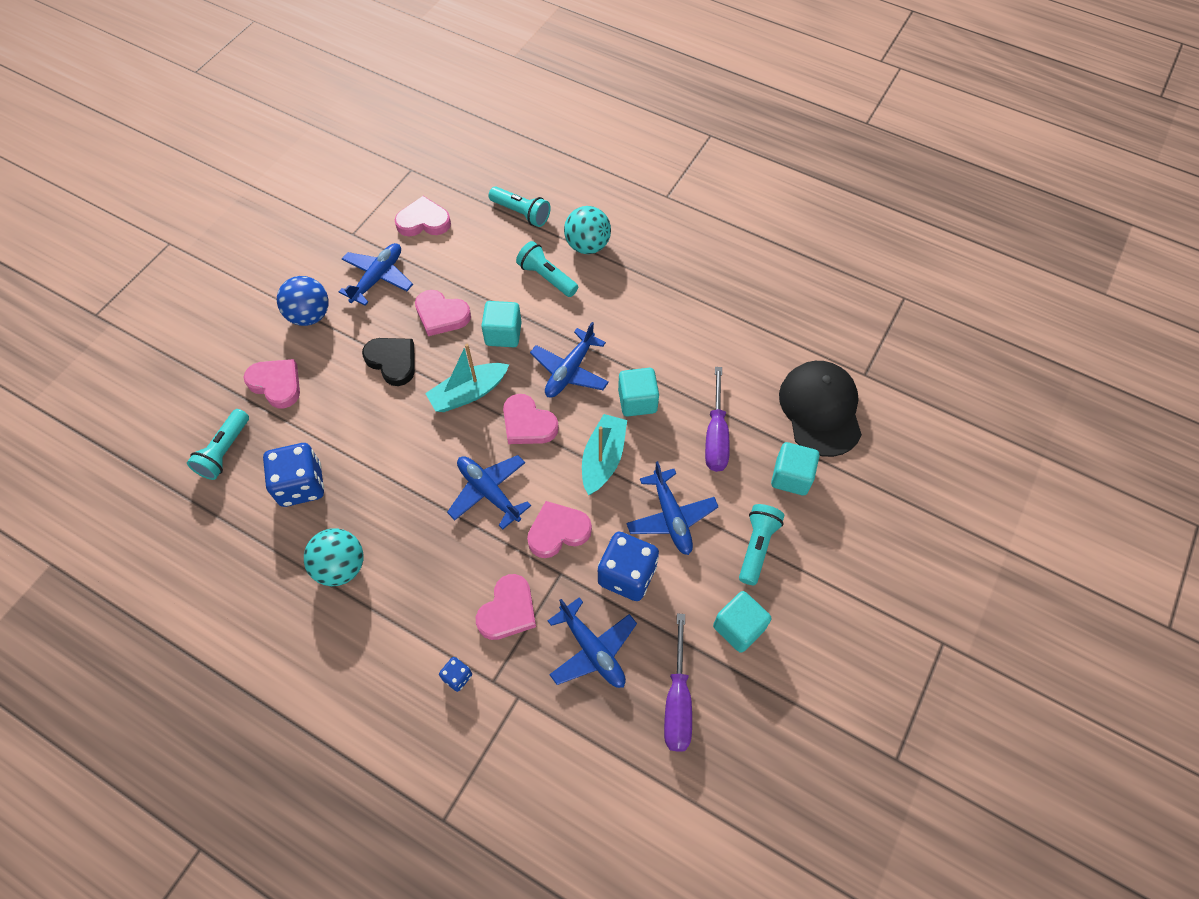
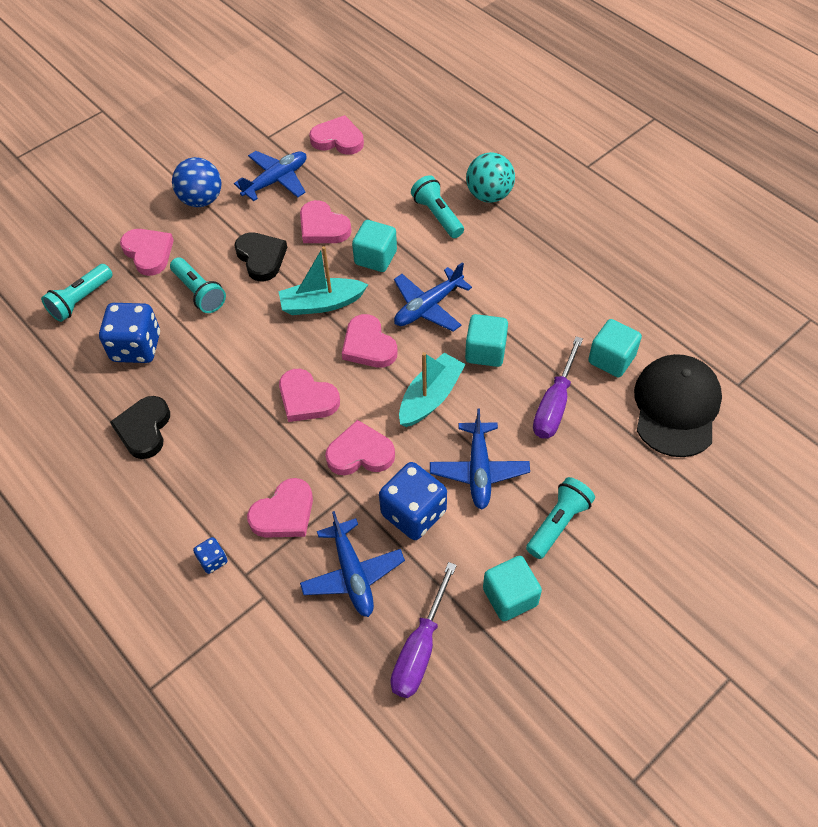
camera: 20 degrees right, 5 degrees down
turquoise ball [304,528,363,586] -> black heart [110,396,170,459]
blue plane [447,455,531,529] -> pink heart [279,369,340,422]
turquoise flashlight [489,186,551,227] -> turquoise flashlight moved to [170,257,226,313]
turquoise cube [771,442,819,495] -> turquoise cube moved to [588,319,642,377]

